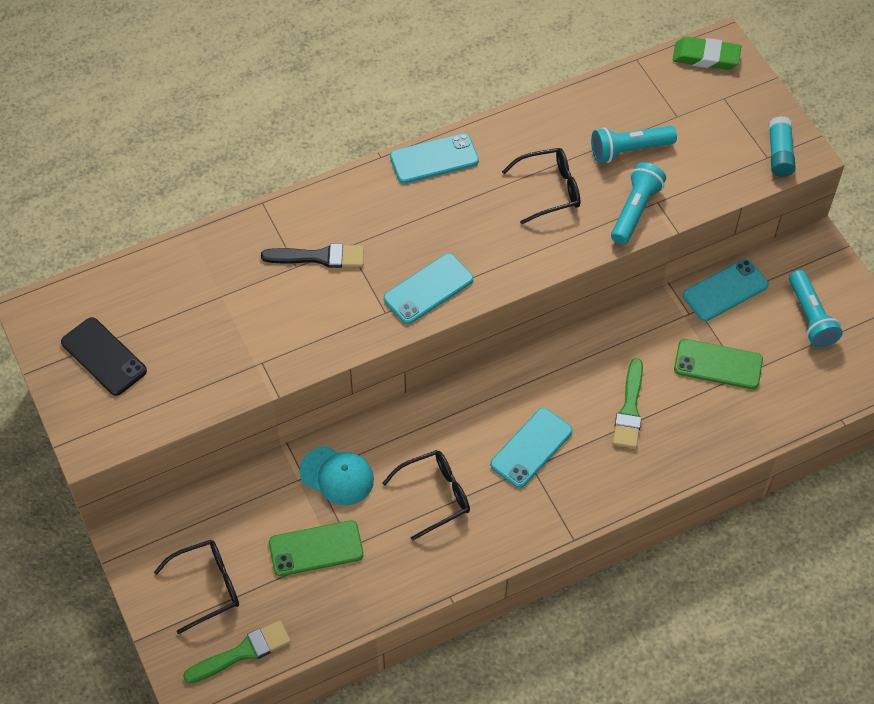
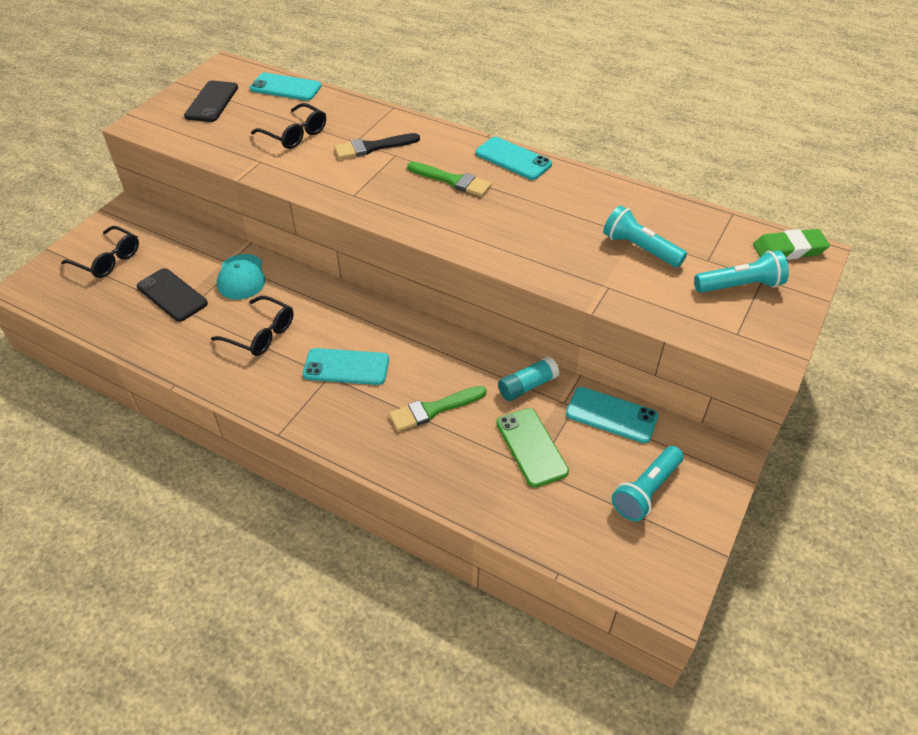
camera: 55 degrees right, 10 degrees down
green brush [183,620,291,684] -> green brush moved to [407,161,492,197]
black brush [261,244,364,268] -> black brush turned 105 degrees clockwise [334,133,420,159]
green phone [269,520,364,576] -> black phone [137,268,208,322]
turquoise phone [383,253,473,324] -> turquoise phone moved to [250,73,322,101]
black glasses [502,148,580,224] -> black glasses moved to [251,103,326,149]
turquoise flashlight [611,162,666,244] -> turquoise flashlight moved to [694,250,789,293]
green eraser [673,37,741,70] -> green eraser turned 75 degrees counterclockwise [753,229,830,260]
turquoise glue stick [769,116,796,177] -> turquoise glue stick moved to [498,357,559,401]

